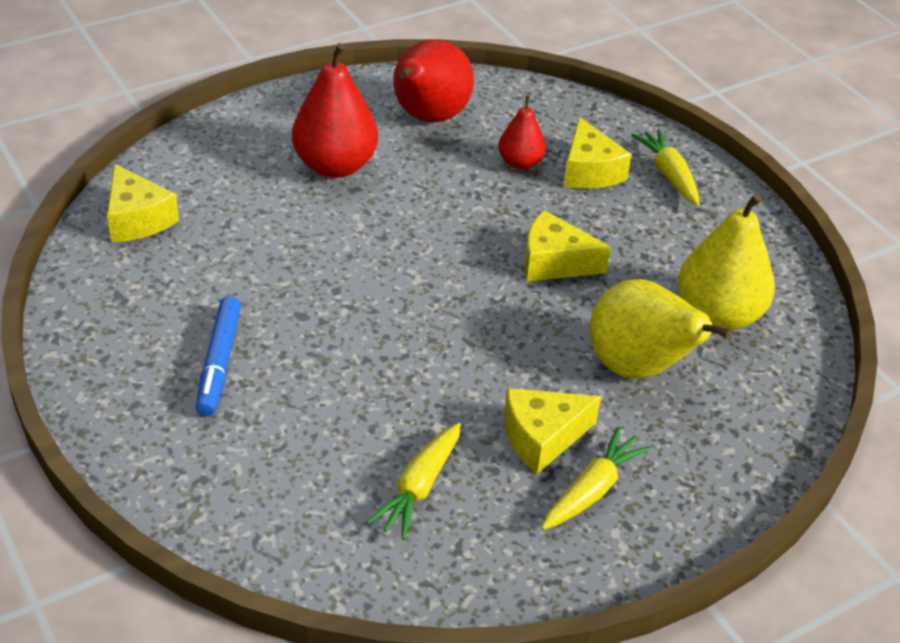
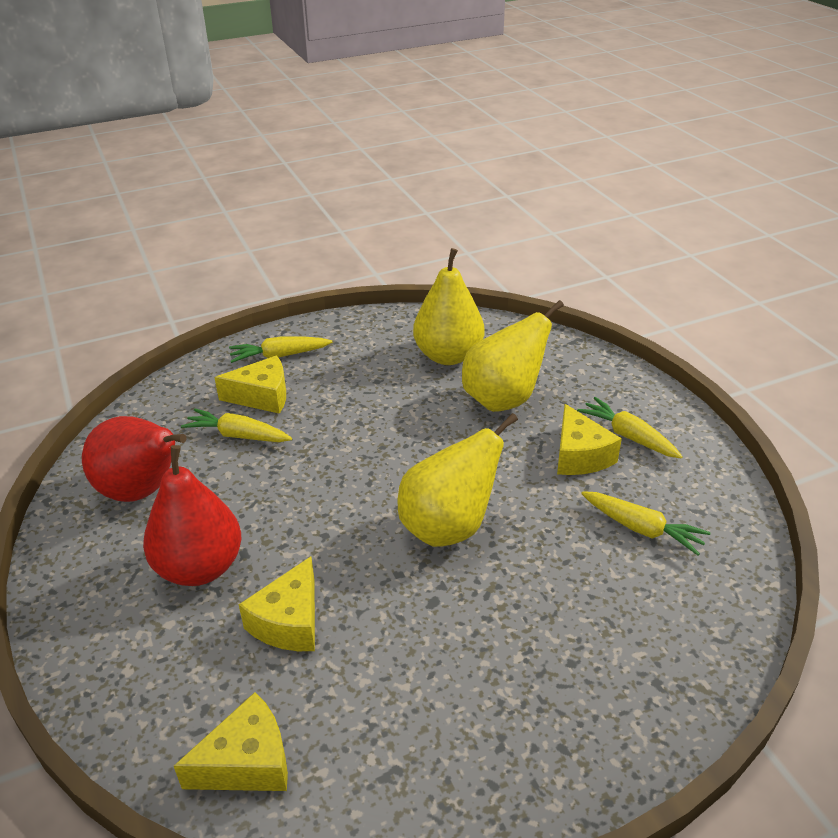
camera: 80 degrees left, 5 degrees down
blue marker [196,296,241,416] -> none
red pear [498,95,546,170] -> yellow carrot [181,408,292,442]
yellow cheese [524,210,611,282] -> yellow cheese moved to [239,556,315,651]
none -> yellow pear [398,413,518,547]

